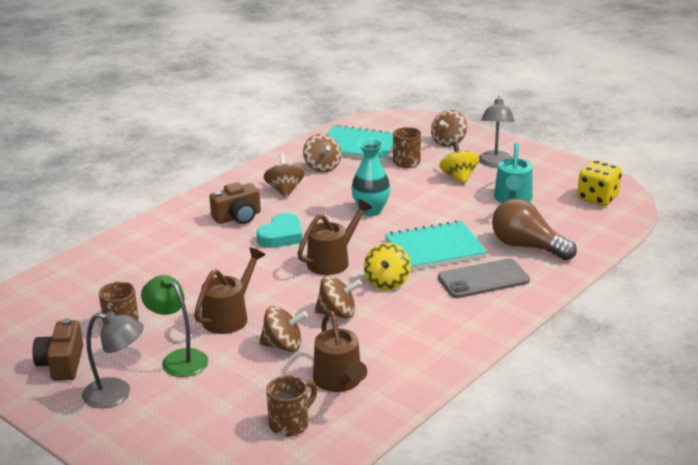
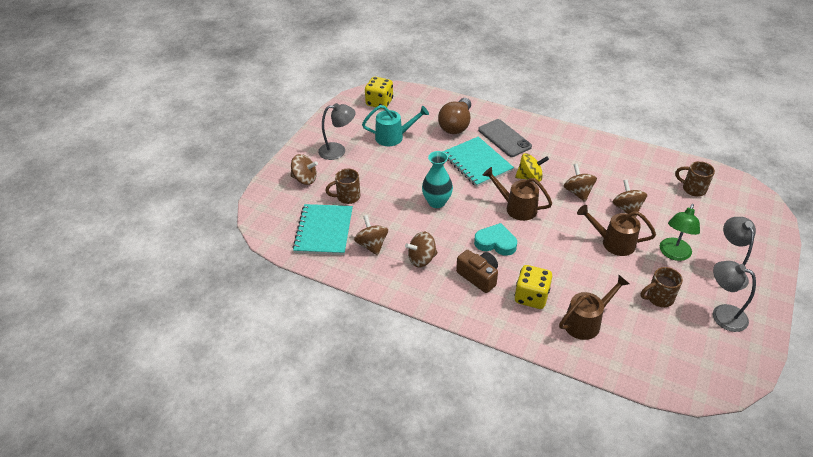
camera: 105 degrees left, 15 degrees up
brown camera [32,318,83,381] -> grey lamp [713,261,756,332]
brown spinning top [303,134,341,173] -> brown spinning top turned 75 degrees counterclockwise [354,215,388,256]
brown watering can [313,311,367,392] -> brown watering can moved to [559,275,629,340]
yellow spinning top [440,141,479,185] -> none
none -> yellow dice [514,265,552,309]

